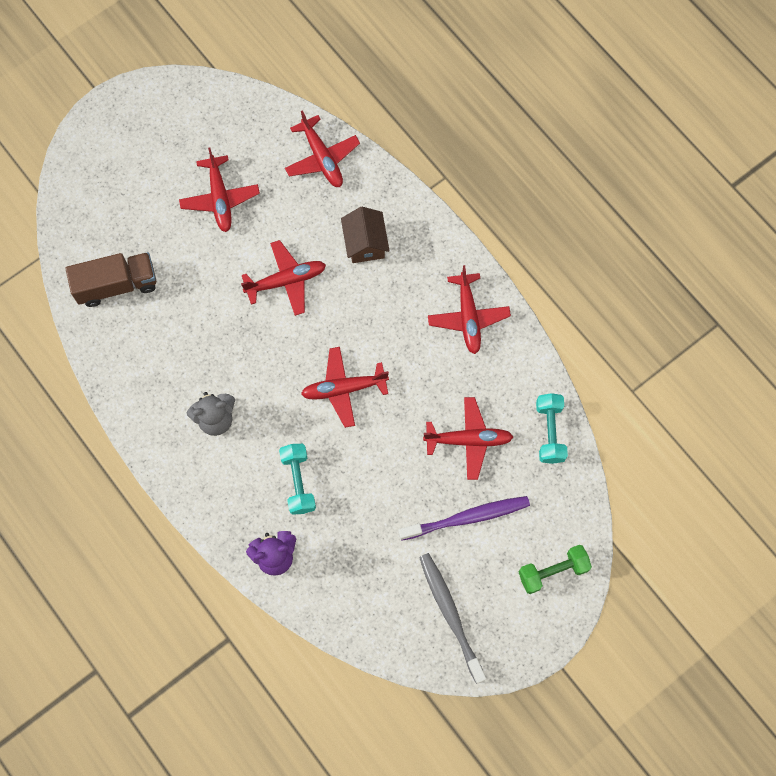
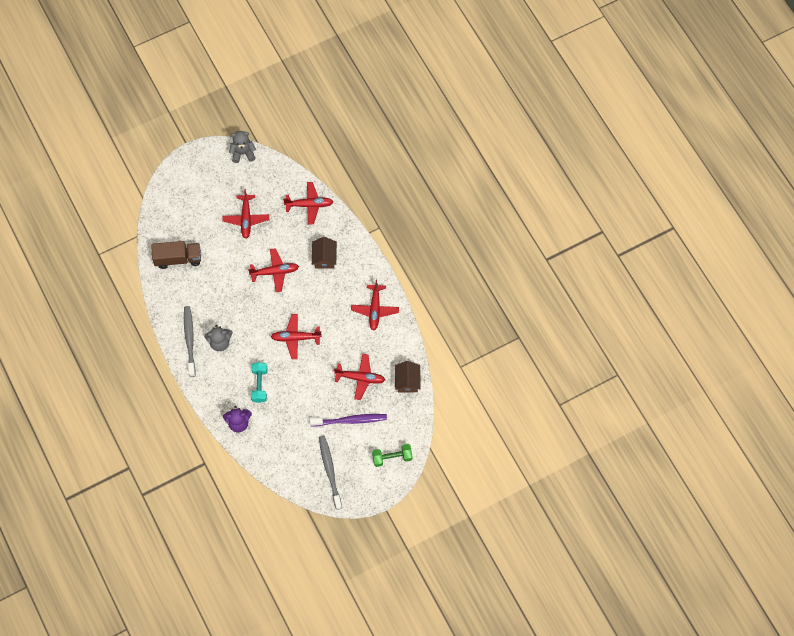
camera: 10 degrees right, 5 degrees down
red plane [285,110,360,187] -> red plane turned 75 degrees counterclockwise [283,182,333,225]
turquoise dumbbell [536,393,568,464] -> brown house [395,361,421,393]
none -> grey toothbrush [184,306,196,377]
none -> grey teddy bear [229,131,256,163]

